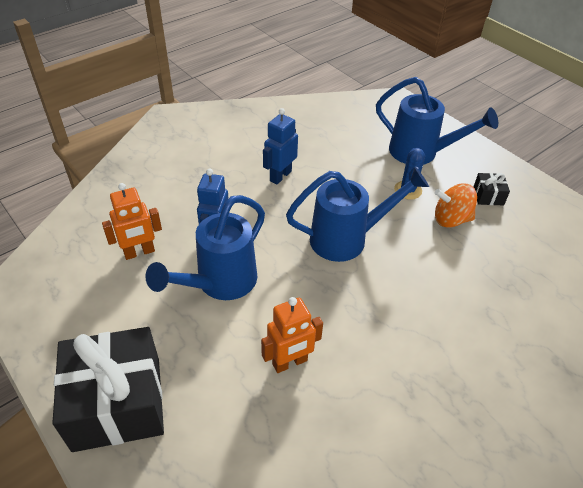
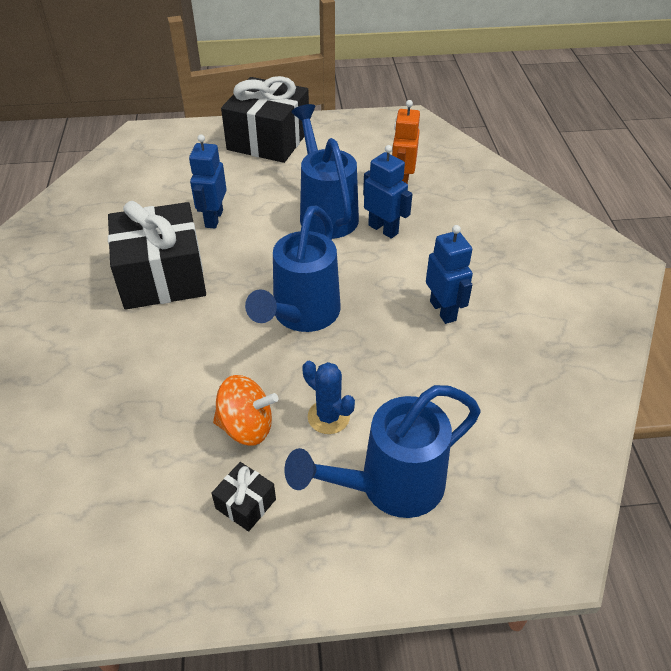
camera: 125 degrees right, 0 degrees up
orange robot [261,297,323,373] -> blue robot [189,135,227,228]
orange spinning top [435,183,477,228] -> orange spinning top turned 60 degrees clockwise [213,375,278,446]
none -> black gift [108,201,206,310]

